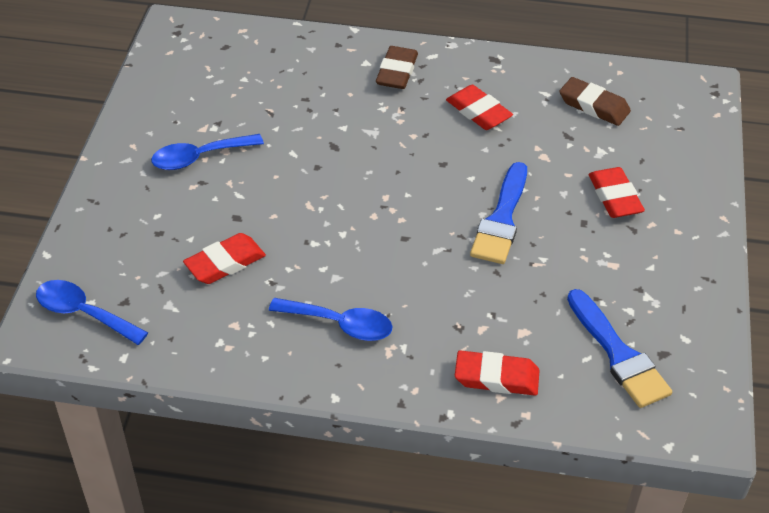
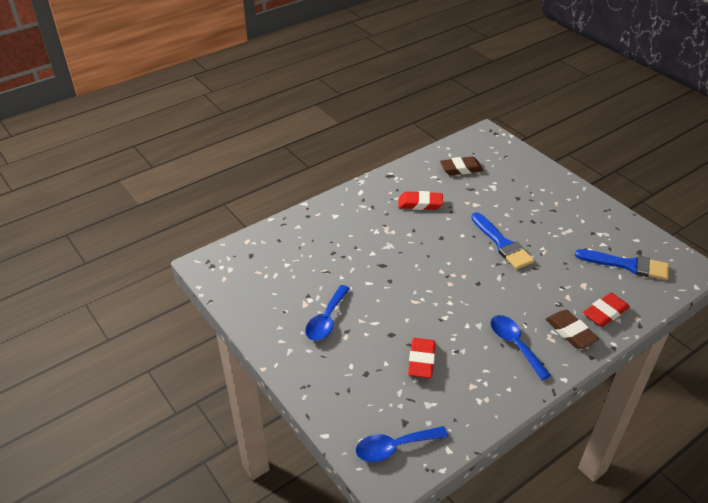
camera: 45 degrees left, 5 degrees down
blue spoon [269,298,393,341] -> blue spoon turned 90 degrees counterclockwise [491,315,551,380]
brown eraser [376,46,418,89] -> brown eraser moved to [545,310,599,349]
red eraser [588,167,645,218] -> none

